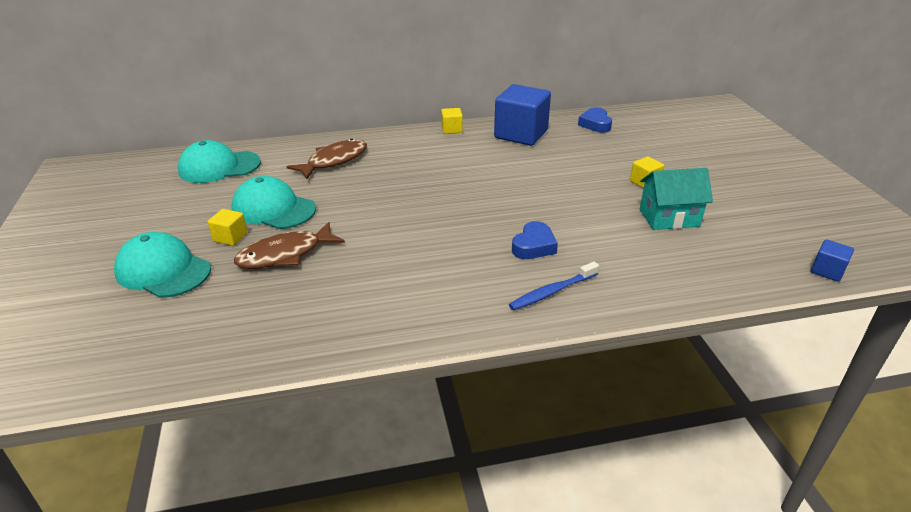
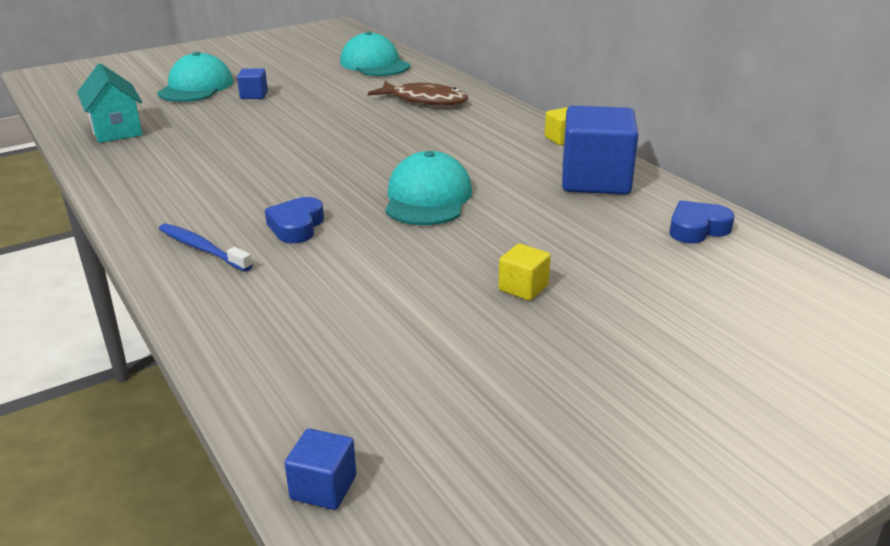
camera: 70 degrees right, 5 degrees down
yellow cube [208,209,248,246] -> blue cube [237,68,268,99]
turquoise cap [231,176,316,229] -> turquoise cap moved to [385,151,472,225]
brown fish [234,222,345,269] -> none
blue heart [512,221,558,259] -> blue heart turned 90 degrees clockwise [265,197,324,243]
turquoise house [640,168,713,230] -> turquoise house moved to [77,63,143,143]

